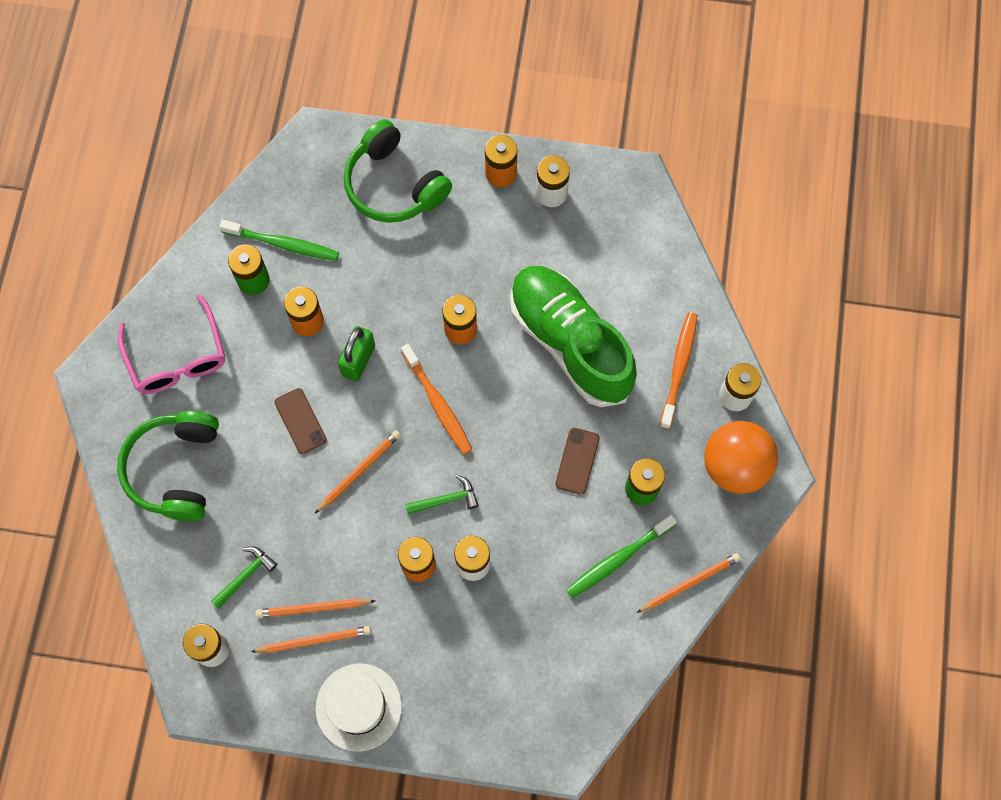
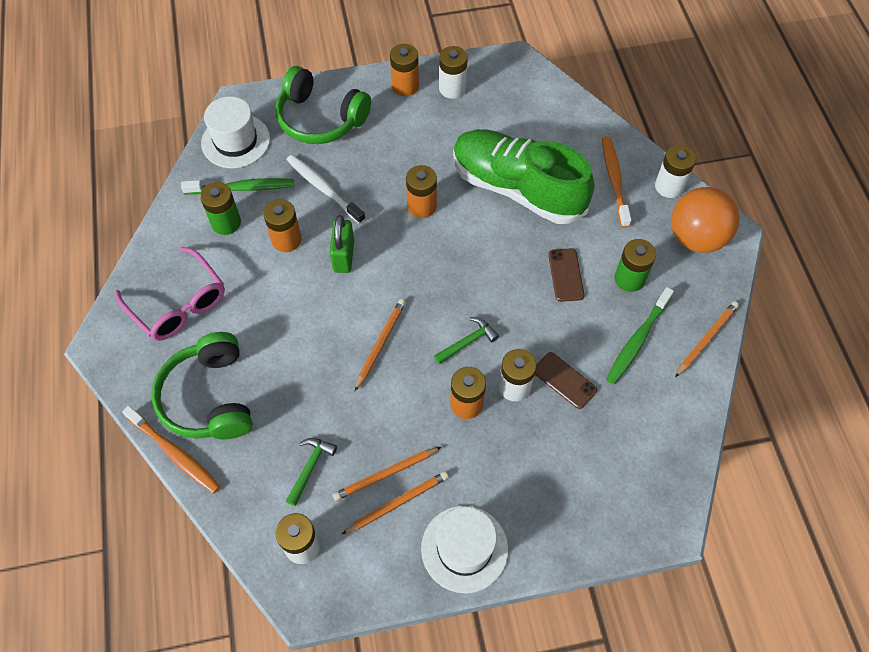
camera: 20 degrees left, 10 degrees down
brown phone [274,388,327,454] -> brown phone moved to [535,352,597,409]
orange toothbrush [401,344,472,454] -> orange toothbrush moved to [122,406,221,494]
none -> white hat [201,96,270,168]
none -> white toothbrush [287,155,366,224]

